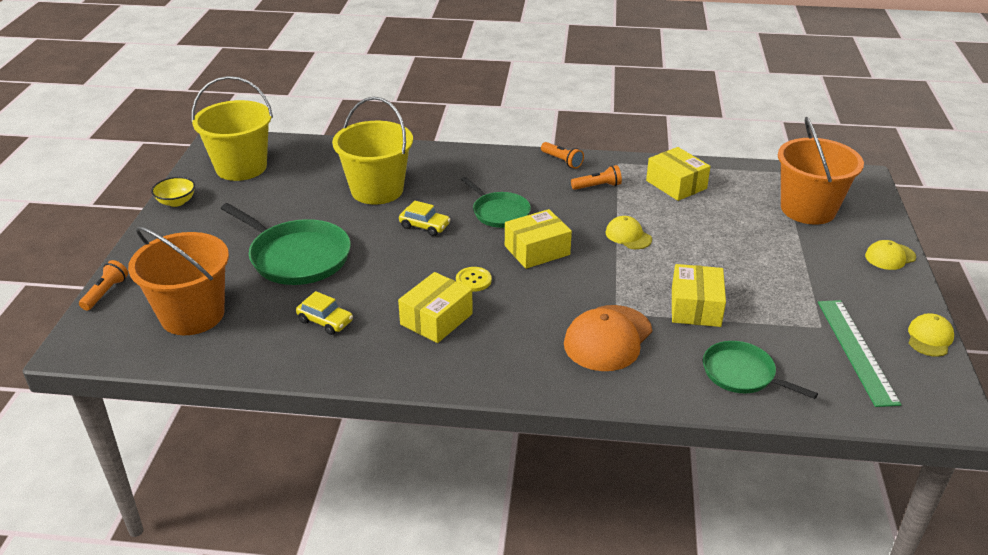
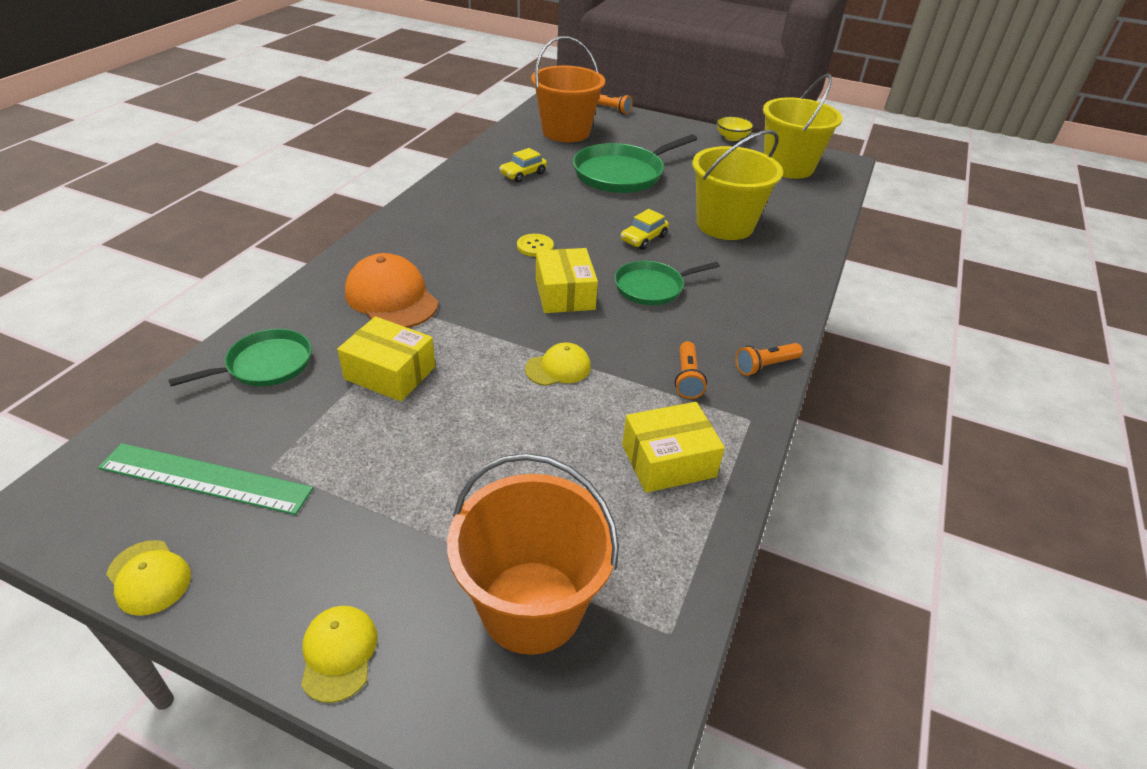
camera: 105 degrees right, 5 degrees up
yellow box [398,272,473,343] -> none

